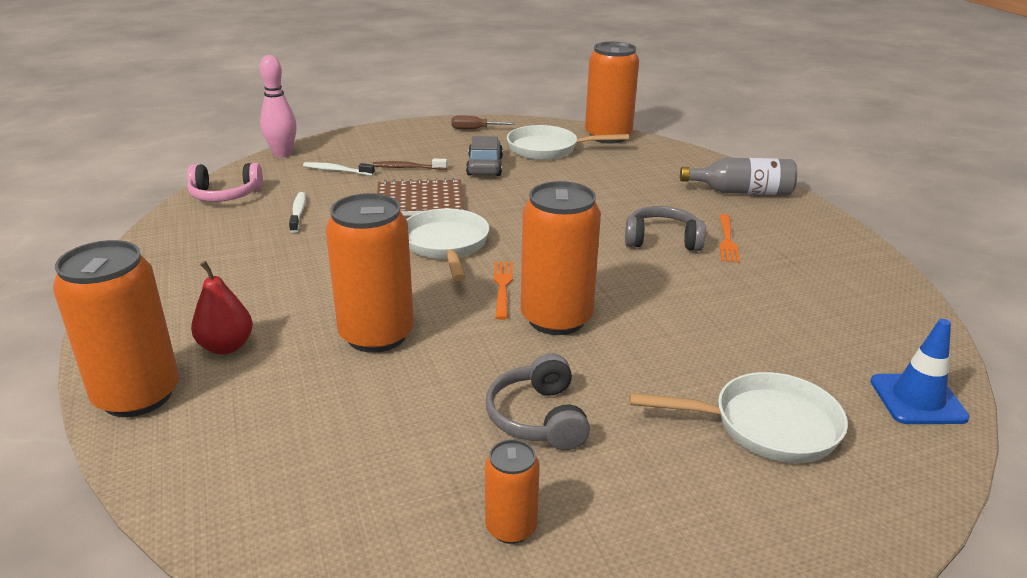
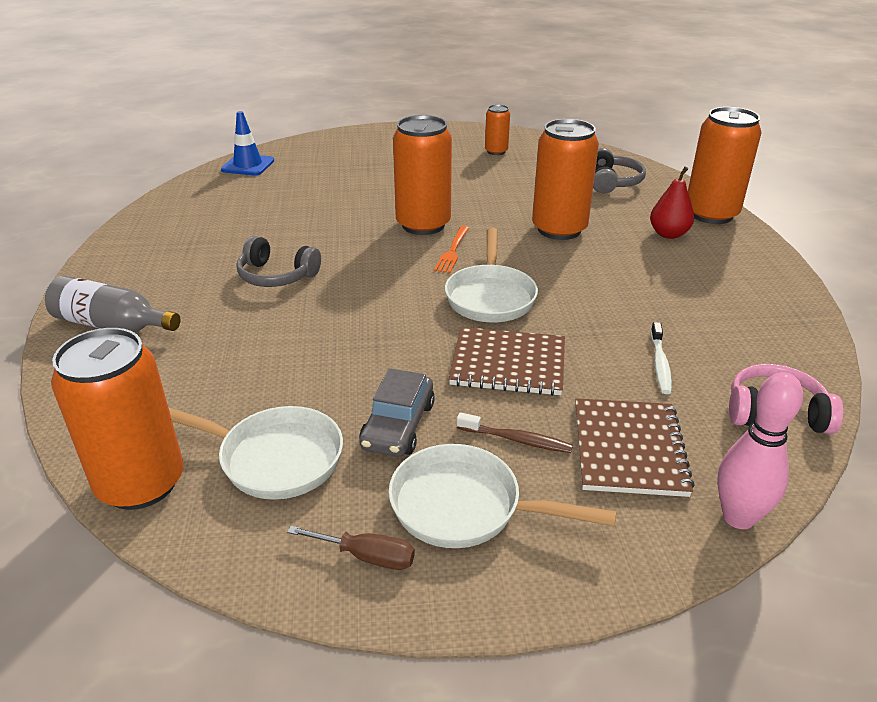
camera: 165 degrees left, 5 degrees up
white toothbrush [303,162,375,176] -> brown notebook [575,398,694,497]
grey headphones [486,353,590,450] -> grey headphones moved to [593,148,646,194]
white pan [629,372,848,463] -> white pan moved to [389,444,616,548]
orange fork [719,214,740,263] -> none

